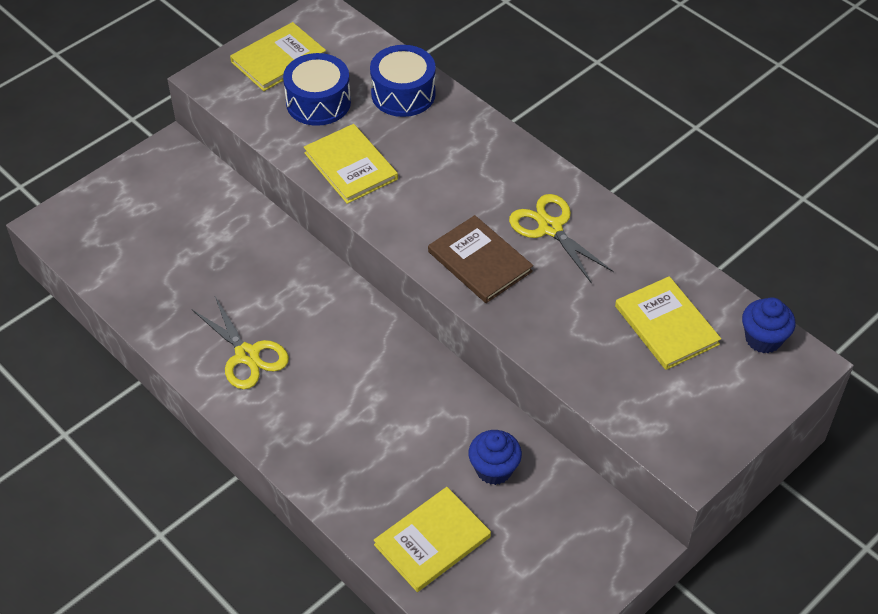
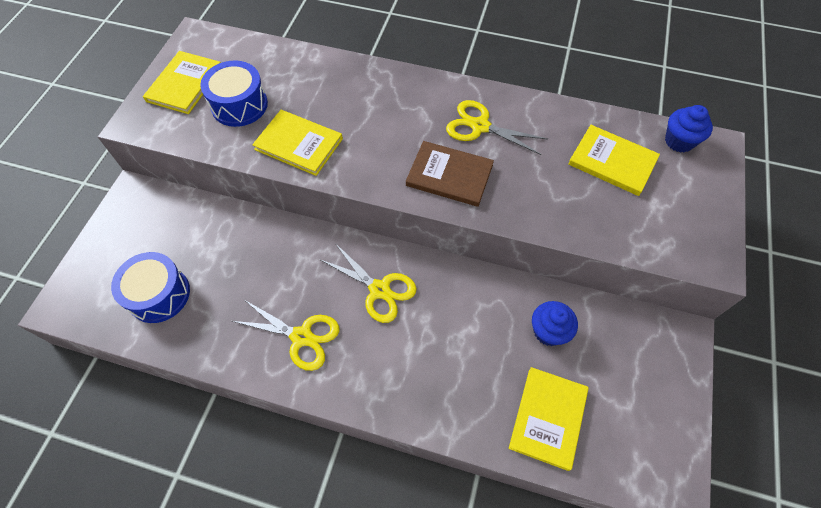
camera: 30 degrees left, 10 degrees up
blue drum [370,45,436,117] -> blue drum moved to [111,252,190,323]
none -> yellow scissors [319,243,417,323]

